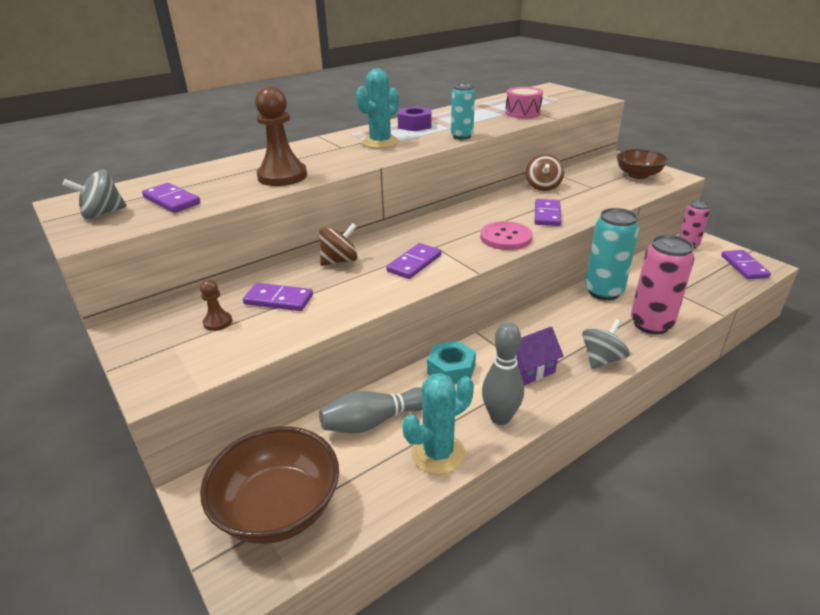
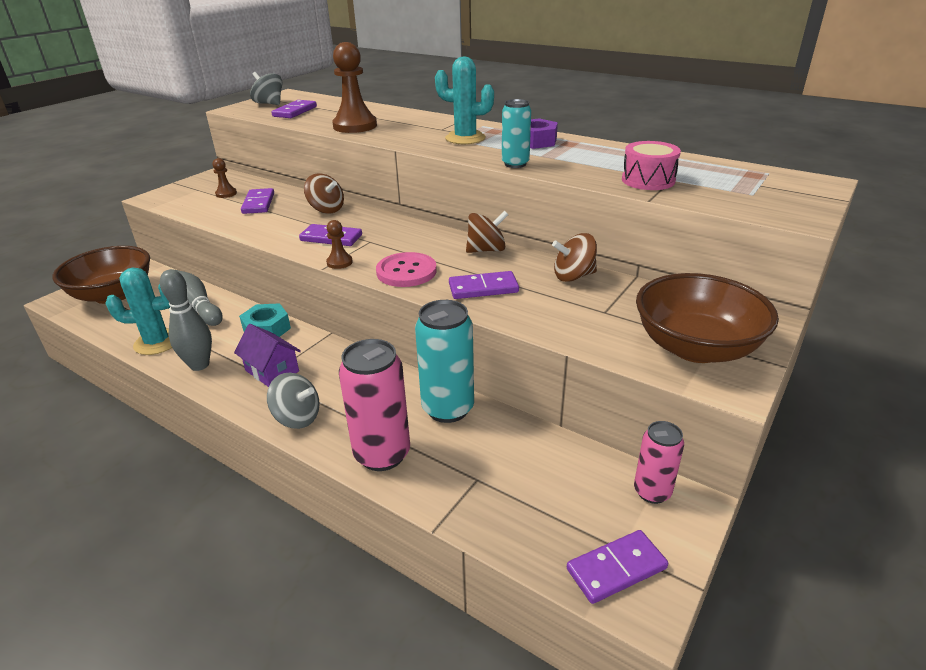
camera: 70 degrees right, 0 degrees up
turquoise cactus [402,373,474,475] -> turquoise cactus turned 45 degrees counterclockwise [105,268,172,355]
brown bowl [617,149,668,179] -> brown bowl [636,273,779,363], size x1.52
none -> brown pawn [326,220,353,269]
none -> brown spinning top [466,211,508,253]

